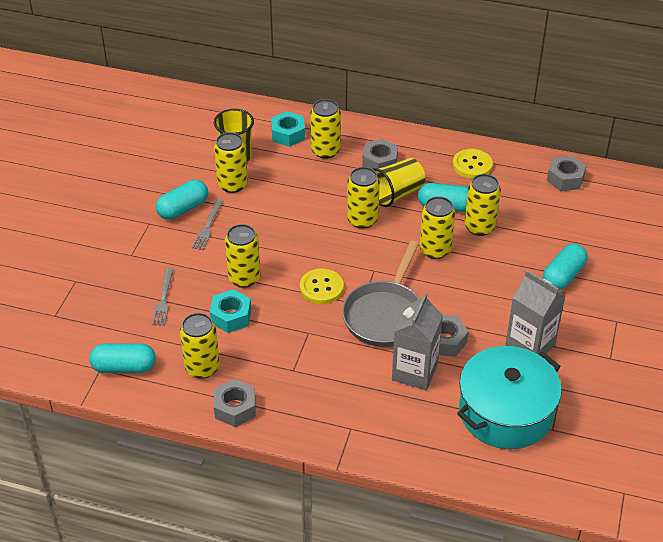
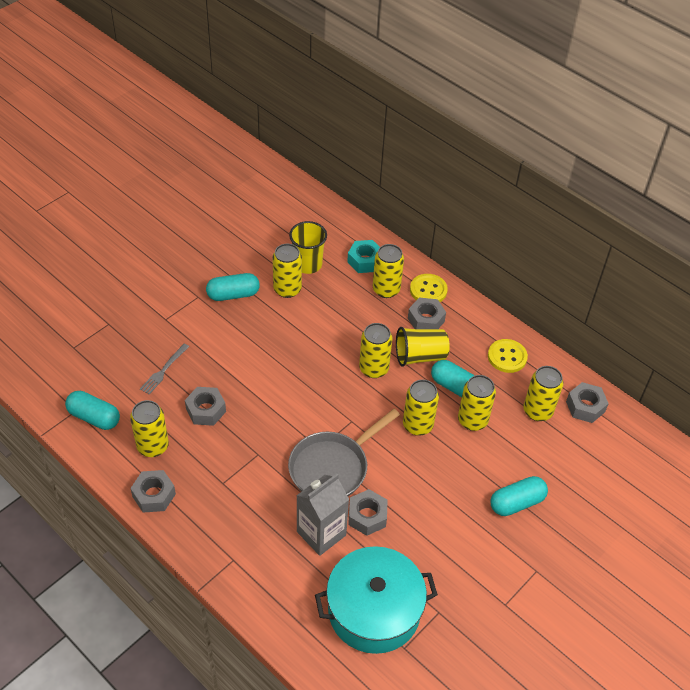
camera: 25 degrees right, 5 degrees up
grey fork [192,199,223,250] -> none
turquoise nut [210,289,251,333] -> grey nut [185,387,226,426]
yellow can [225,224,261,288] -> yellow can moved to [523,366,563,421]
yellow button [300,268,344,304] -> yellow button moved to [410,274,448,302]
grey carton [505,270,565,354] -> none

